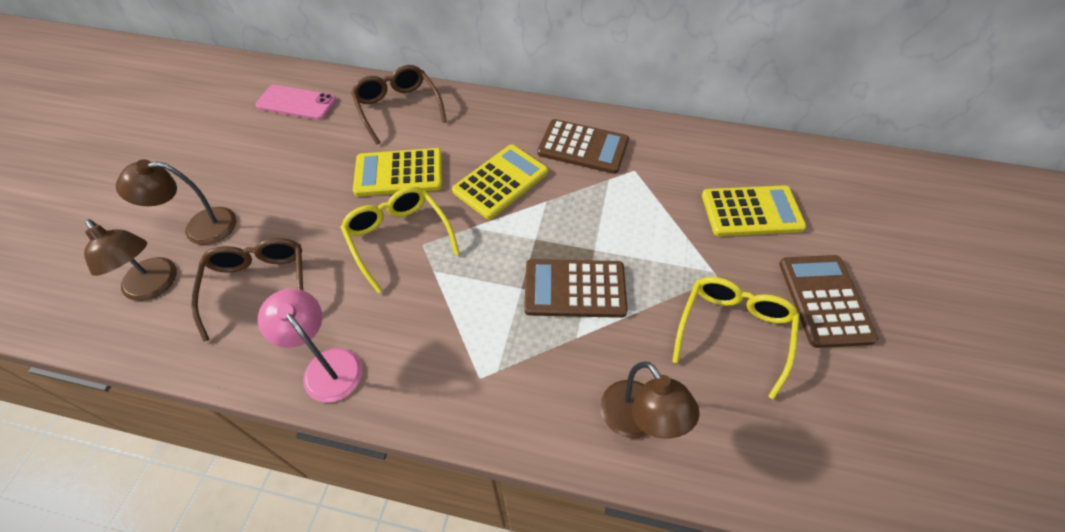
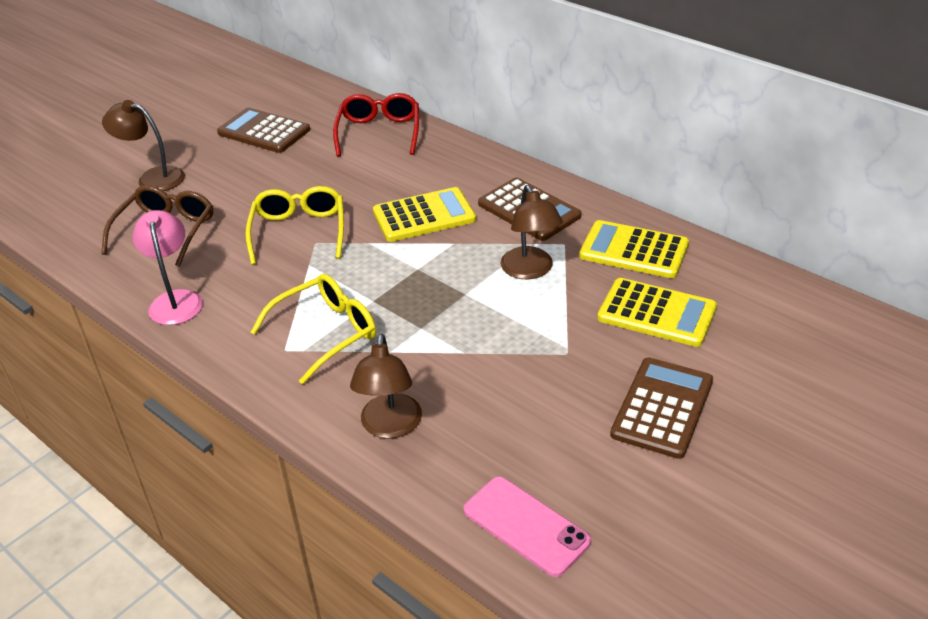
camera: 30 degrees right, 15 degrees down
brown lamp [84,219,177,301] -> brown lamp moved to [500,185,563,279]
pink phone [255,85,336,120] -> pink phone moved to [464,477,591,577]
brown glasses [351,65,447,145] -> red glasses [333,93,419,157]
yellow calculator [353,148,442,196] -> yellow calculator moved to [579,220,689,278]
brown calculator [524,259,628,318] -> brown calculator moved to [217,107,310,153]
yellow glasses [672,277,800,399] -> yellow glasses moved to [251,274,376,384]

